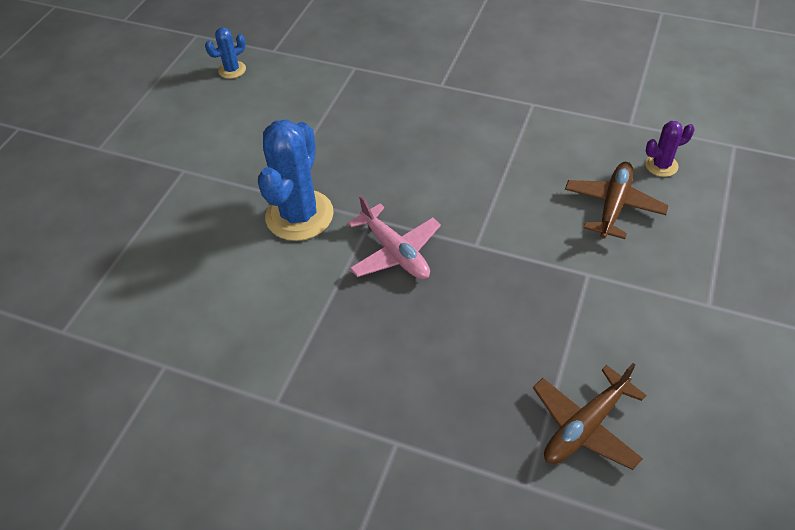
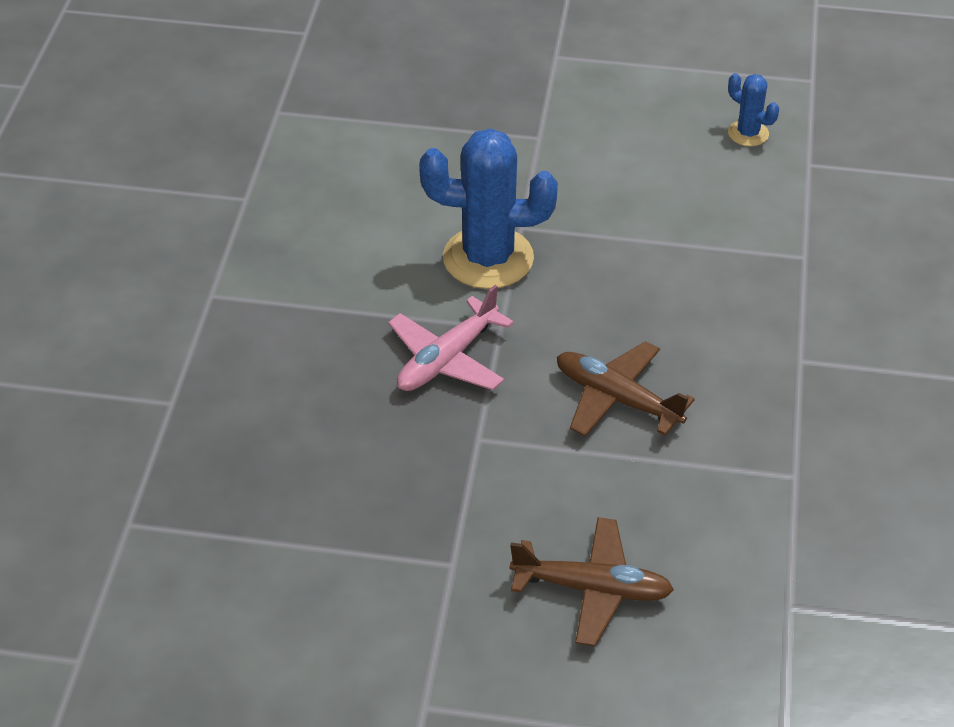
camera: 75 degrees right, 5 degrees down
brown plane [533,363,646,470] -> brown plane moved to [557,341,695,436]
purple cactus [645,121,695,177] -> none

